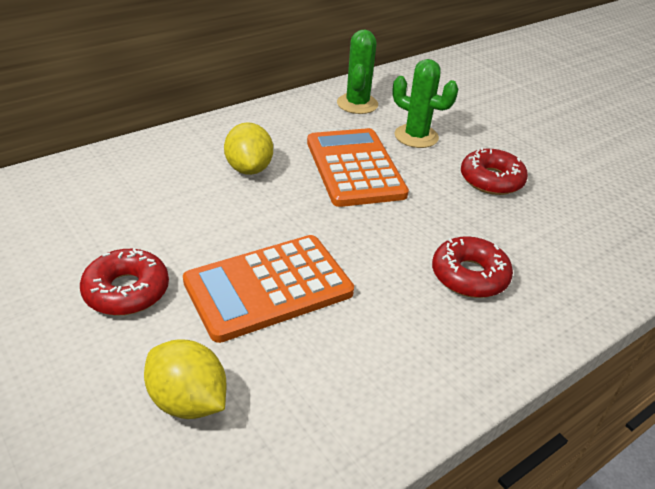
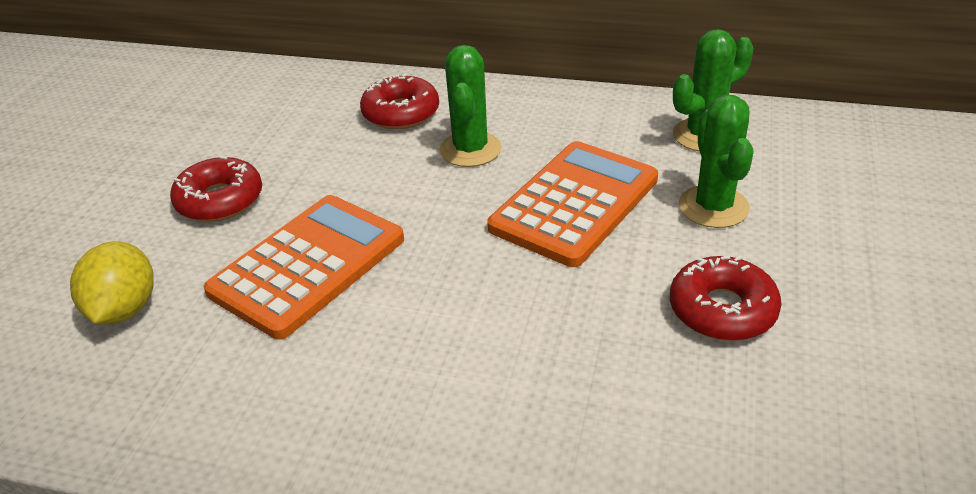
camera: 55 degrees right, 0 degrees up
orange calculator [183,235,354,343] -> orange calculator turned 105 degrees clockwise [204,195,404,339]
yellow lemon [224,122,273,175] -> green cactus [440,45,502,167]
red donut [432,236,513,298] -> red donut moved to [360,73,439,129]

